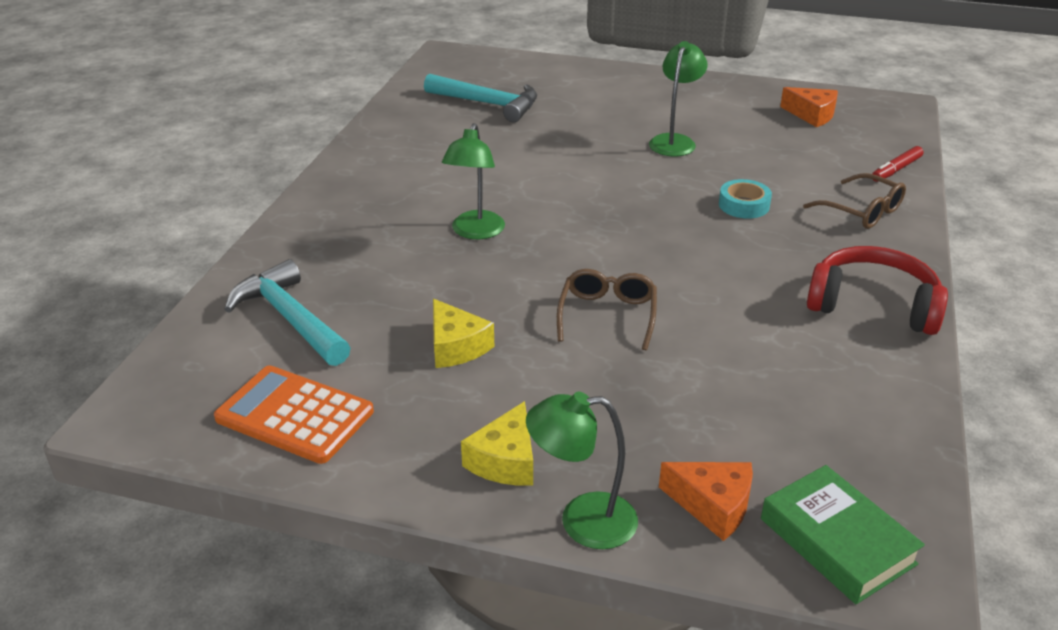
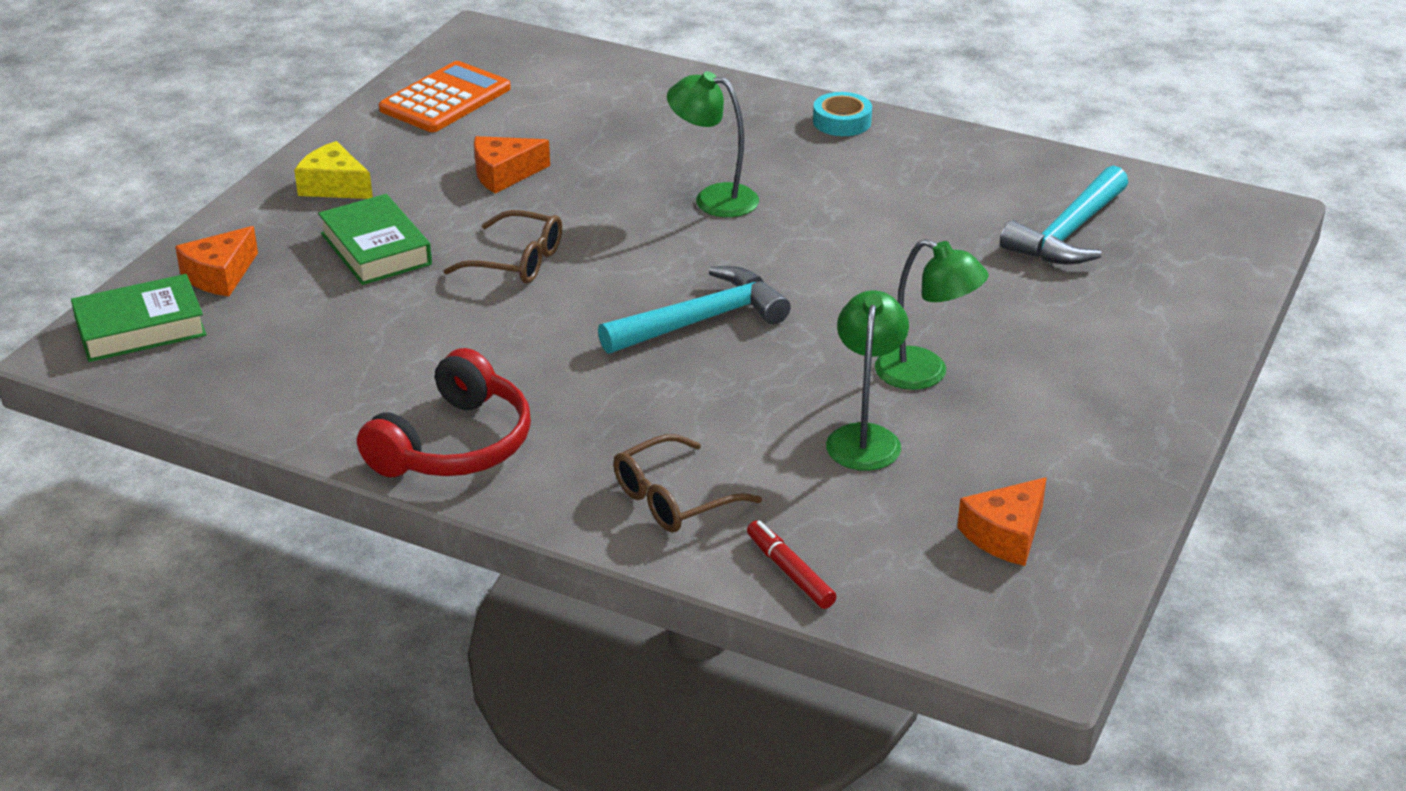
camera: 100 degrees right, 0 degrees up
turquoise hammer [224,259,351,366] -> turquoise hammer moved to [598,266,791,354]
yellow cheese [433,299,494,368] -> orange cheese [474,136,550,194]
green lamp [526,392,638,549] -> green lamp moved to [826,290,909,471]
turquoise tape [719,179,772,219] -> turquoise tape moved to [813,92,872,136]
none -> green book [318,194,432,285]

